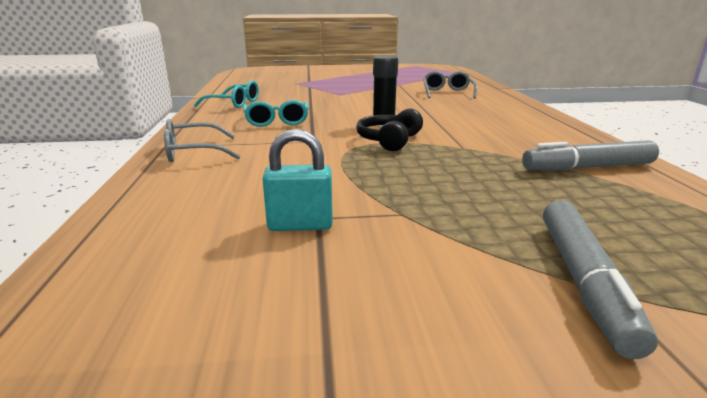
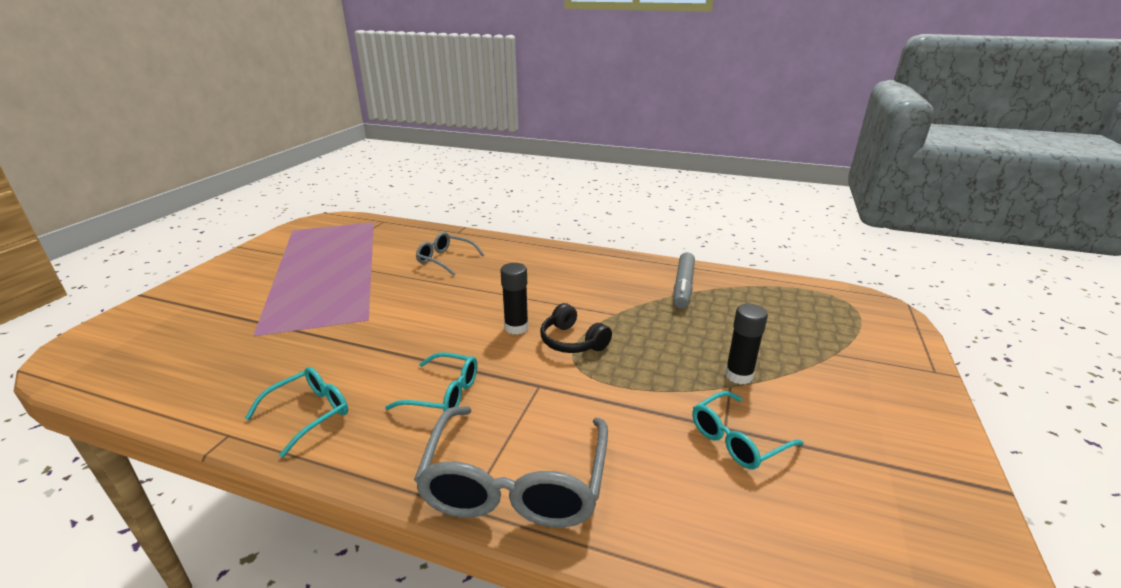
camera: 65 degrees left, 5 degrees up
grey glasses [164,119,240,162] -> grey glasses [414,406,608,528], size x1.78
turquoise padlock [263,129,333,231] -> turquoise glasses [692,391,804,470]
grey marker [543,200,658,359] -> none
none -> black glue stick [725,304,768,385]

